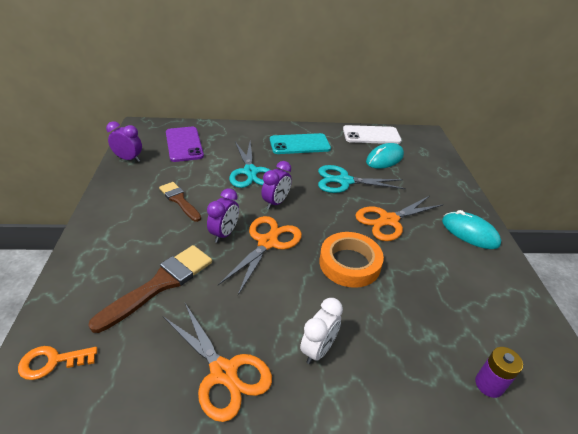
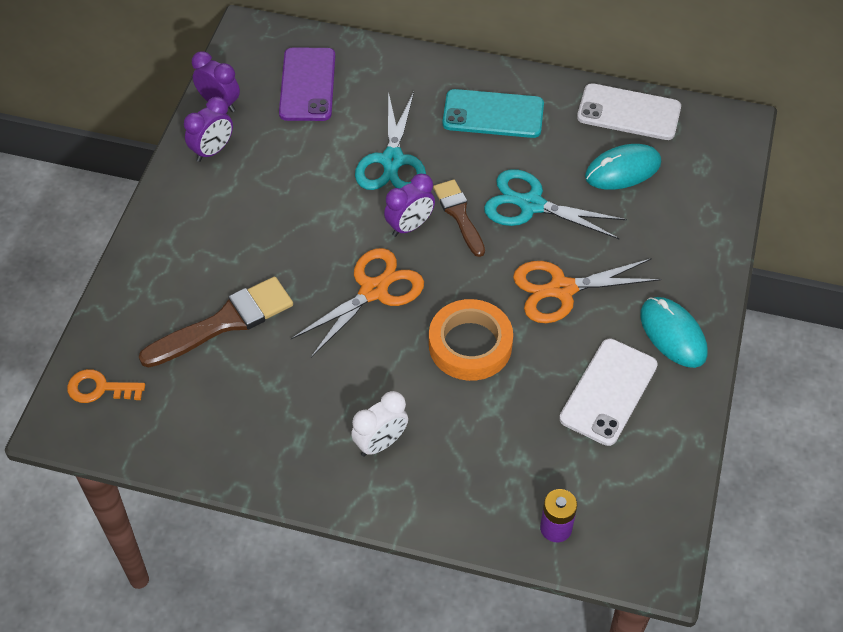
camera: 20 degrees right, 15 degrees up
brown brush [159,182,201,222] -> brown brush moved to [433,179,485,257]
orange scissors [163,303,272,422] -> none
purple clock [207,188,239,243] -> purple clock moved to [184,97,233,162]
none -> white phone [559,339,658,446]

